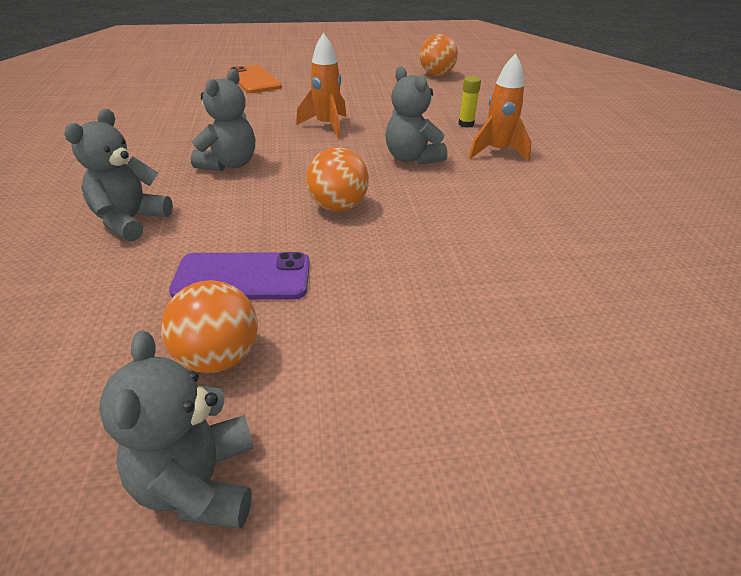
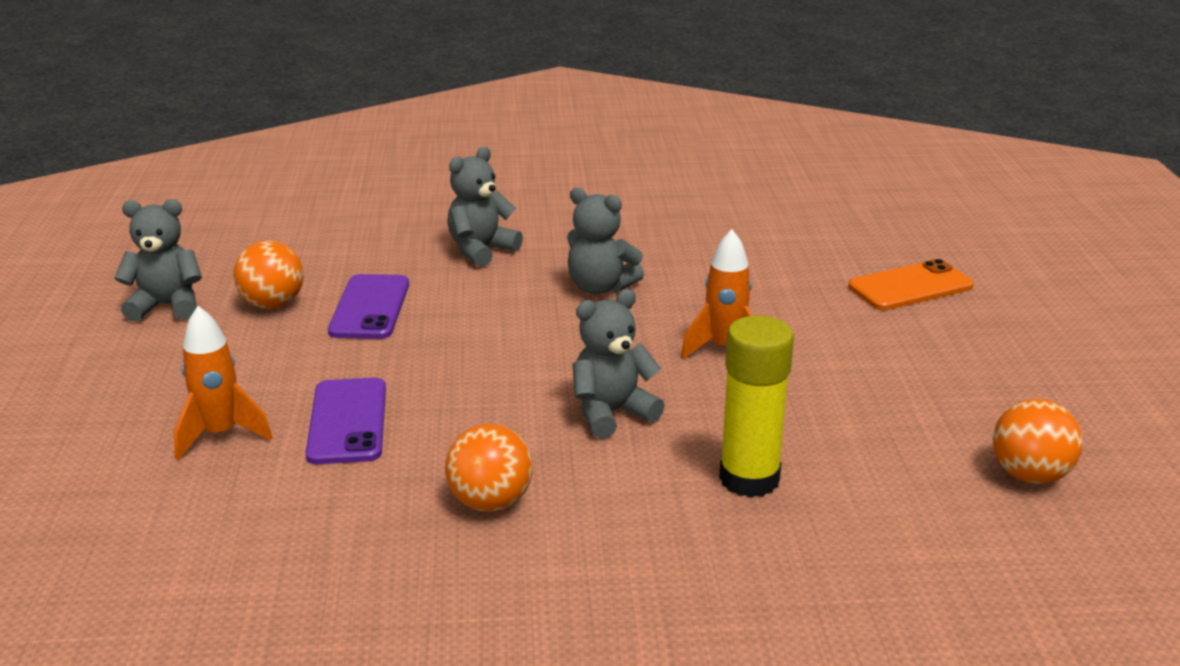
camera: 95 degrees right, 10 degrees down
grey teddy bear [64,109,173,241] -> grey teddy bear turned 75 degrees counterclockwise [447,147,523,267]
orange ball [306,147,369,211] -> orange ball moved to [445,424,533,512]
yellow glue stick [459,76,481,128] -> yellow glue stick [719,316,794,498], size x2.10
orange rocket [469,54,532,161] -> orange rocket moved to [174,306,272,460]
none -> purple phone [306,378,386,464]

